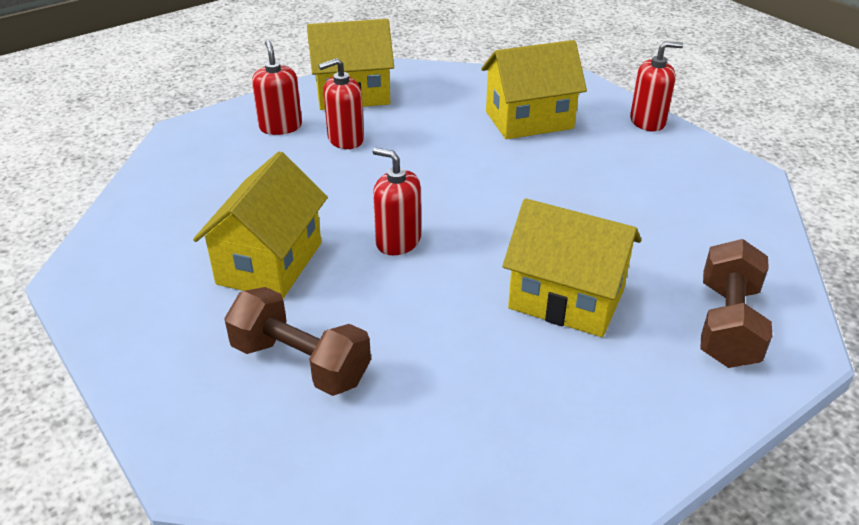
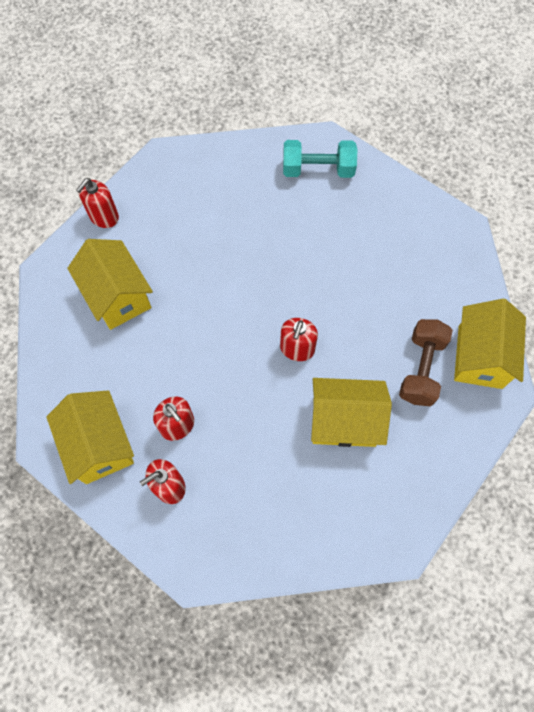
camera: 105 degrees left, 30 degrees up
yellow house [502,198,641,337] -> yellow house moved to [454,299,526,389]
red soap dispenser [630,41,683,131] -> red soap dispenser turned 120 degrees counterclockwise [76,178,119,228]
brown dumbbell [700,239,772,368] -> turquoise dumbbell [283,140,357,178]

